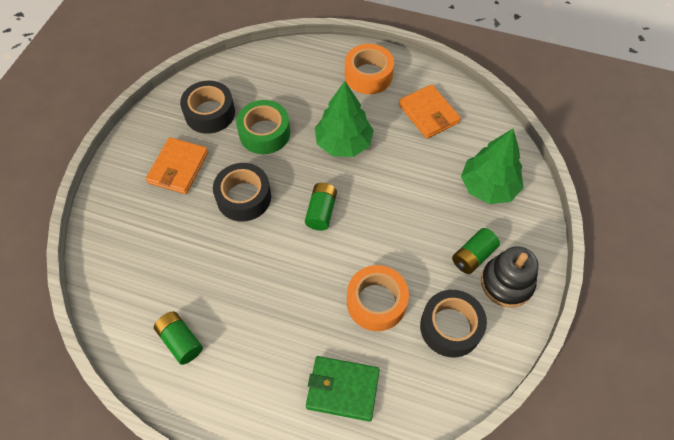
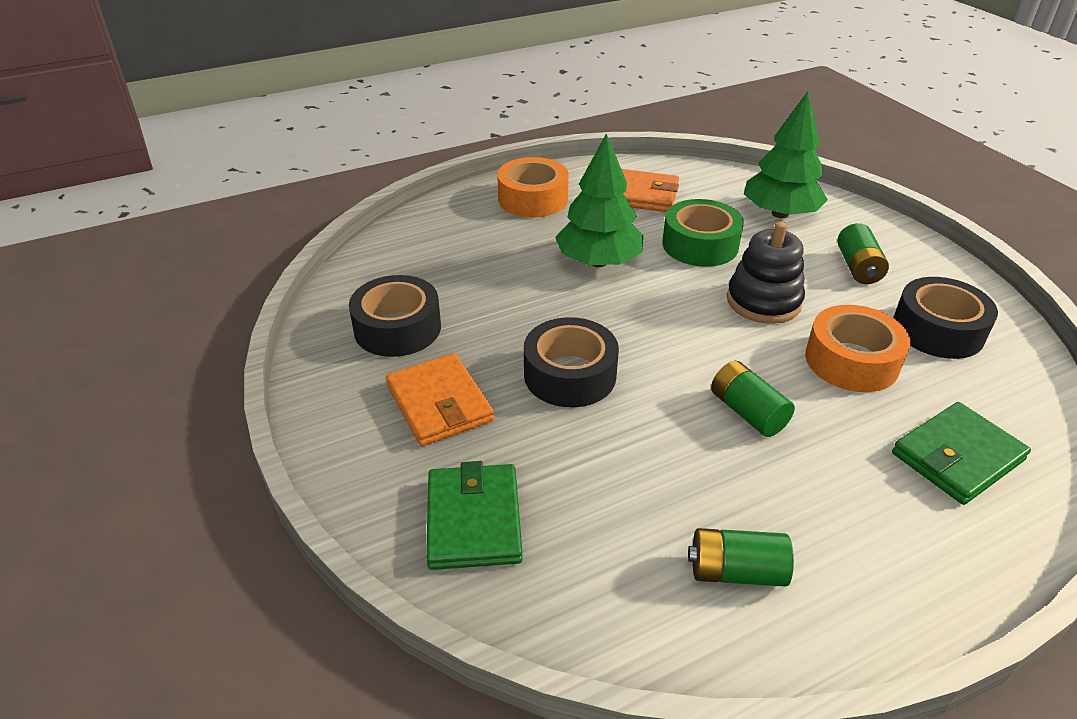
camera: 45 degrees left, 20 degrees down
green tape [236,100,290,154] -> green tape moved to [662,199,744,267]
green battery [305,183,337,231] -> green battery moved to [711,361,795,437]
black stacking toy [481,246,538,307] -> black stacking toy moved to [727,222,805,324]
none -> green wallet [426,461,523,570]

